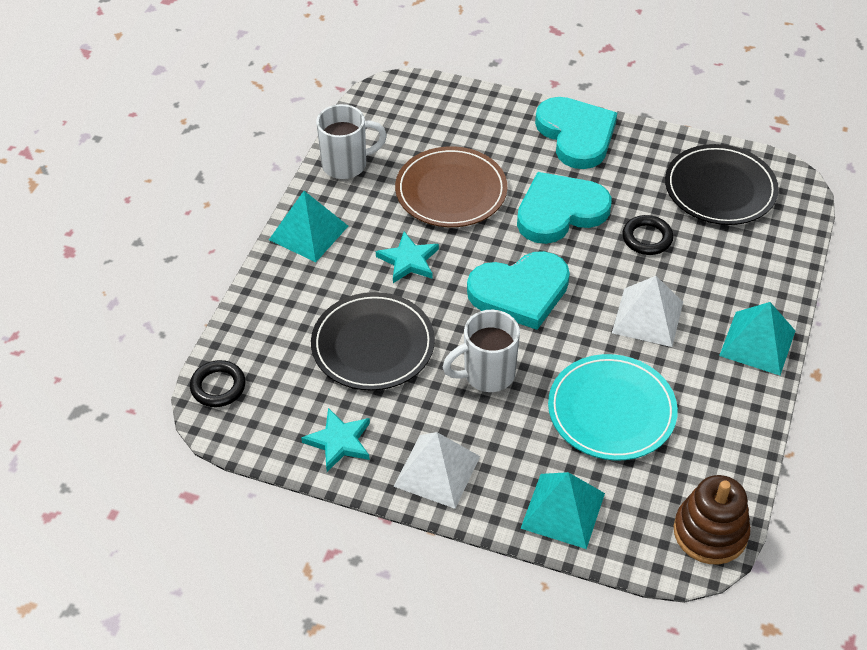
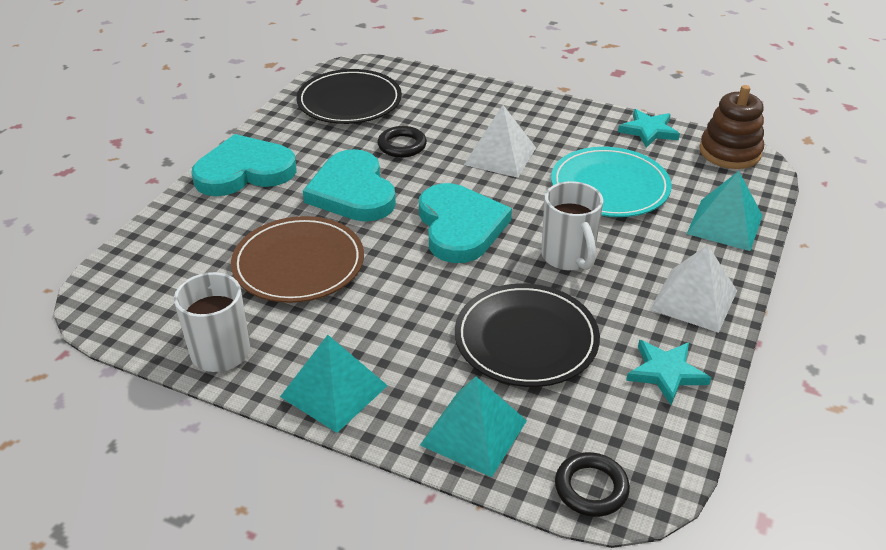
camera: 85 degrees left, 10 degrees down
turquoise star [376,231,439,283] -> turquoise star moved to [618,109,680,148]
turquoise pyramid [719,302,795,375] -> turquoise pyramid moved to [420,376,527,477]

